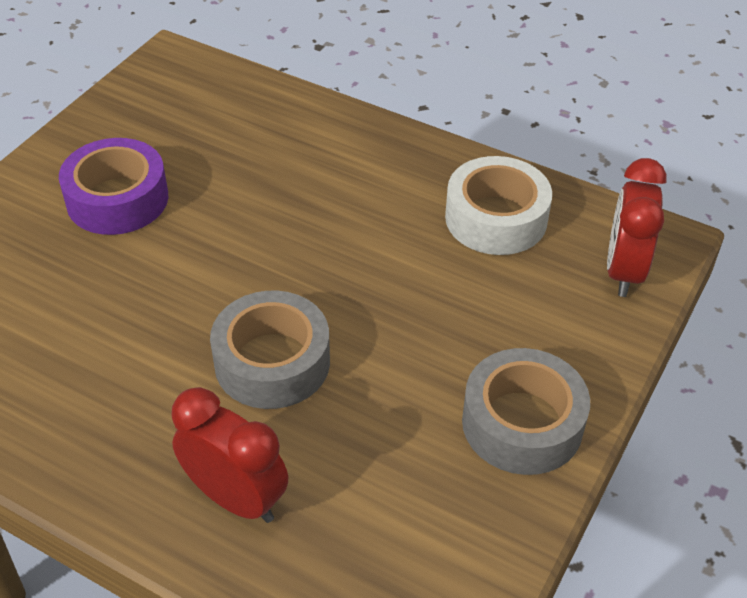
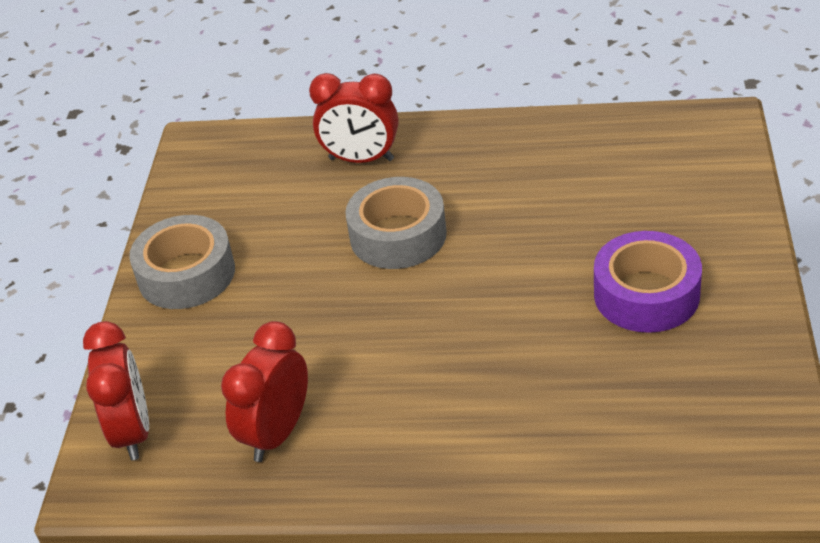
camera: 160 degrees right, 5 degrees down
white tape [445,156,552,255] -> red clock [221,321,308,462]

